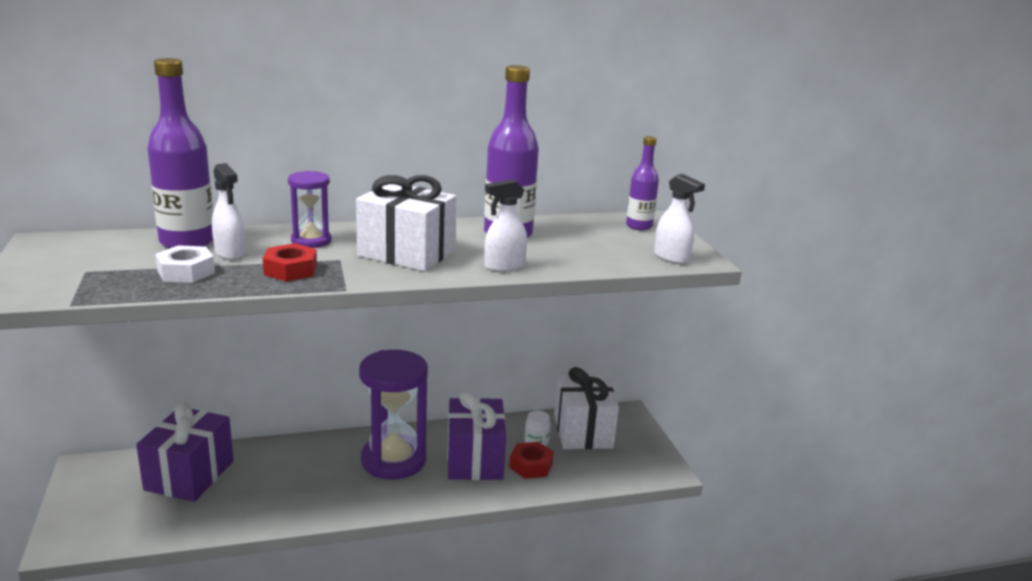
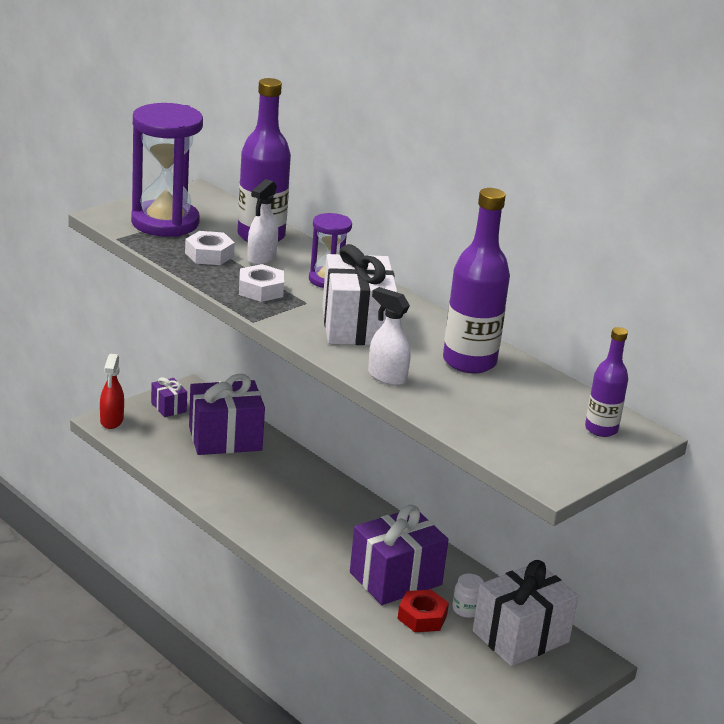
camera: 60 degrees right, 5 degrees up
red nut [263,243,317,282] -> white nut [239,264,284,302]
purple hourglass [359,350,428,480] -> purple hourglass moved to [131,103,203,237]
white spray bottle [654,174,705,264] -> none
none -> red spray bottle [100,354,124,429]
none -> purple gift [151,377,187,417]

